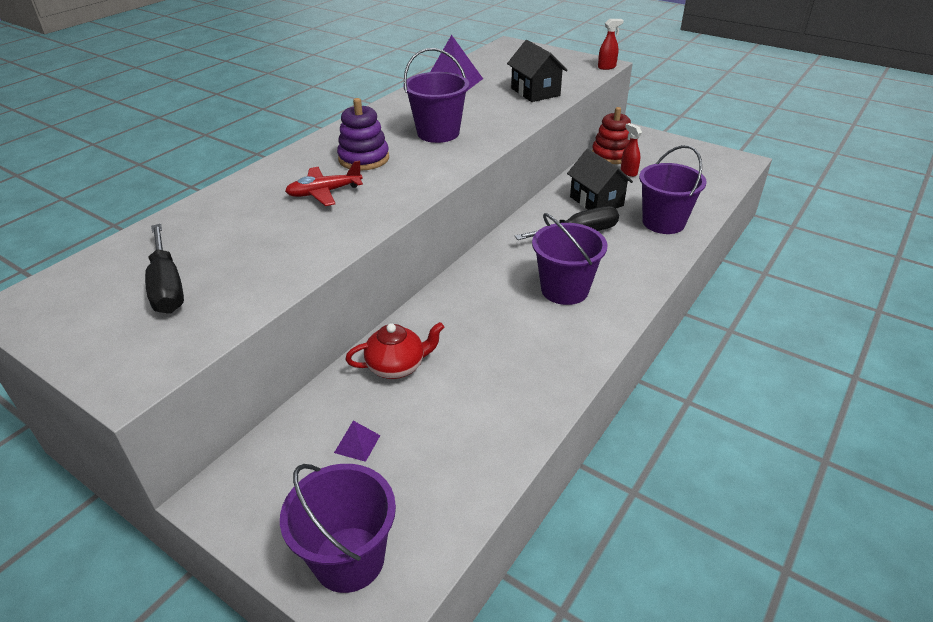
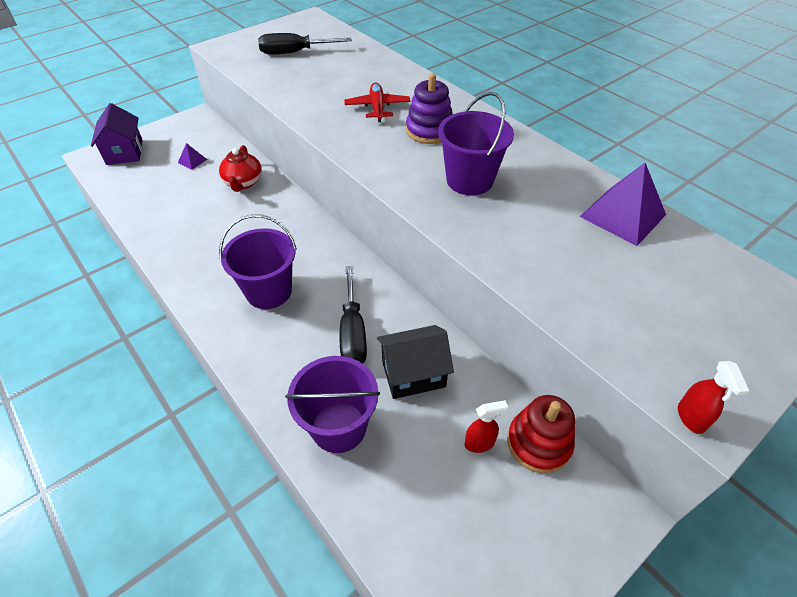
camera: 105 degrees right, 10 degrees up
purple bucket [280,464,396,593] -> purple house [91,103,143,165]
black house [507,40,568,102] -> none

